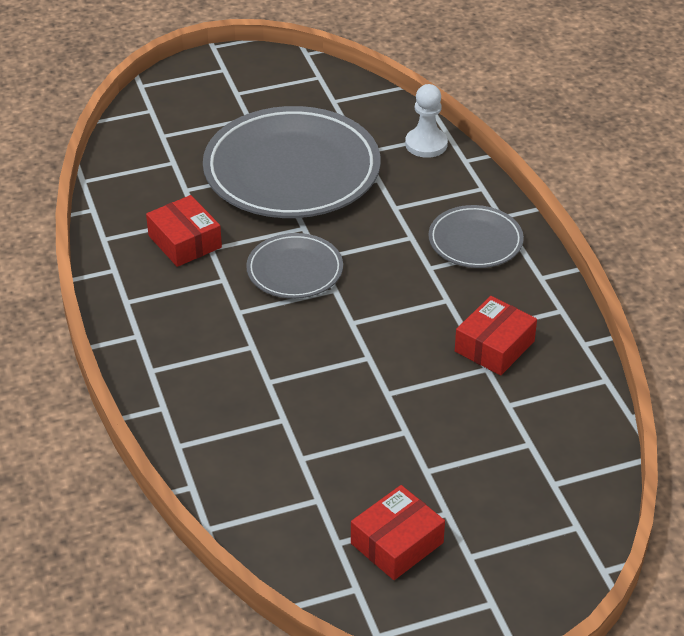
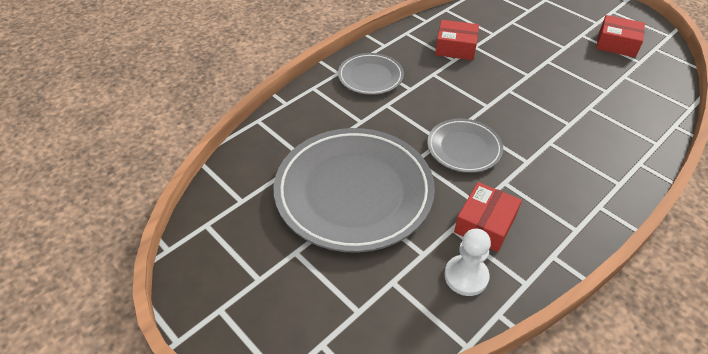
camera: 115 degrees left, 5 degrees up
white pawn [405,84,448,158] -> white pawn moved to [444,229,491,296]

